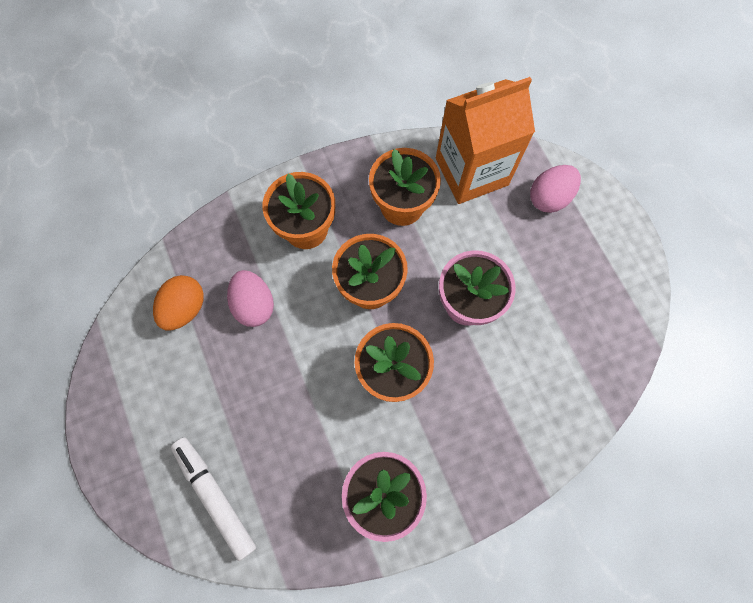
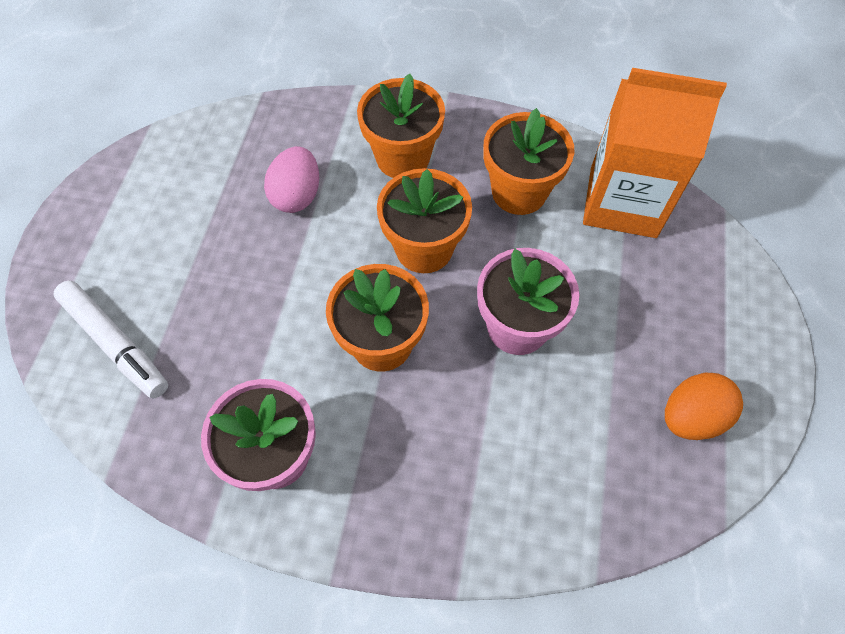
camera: 35 degrees right, 10 degrees down
orange egg [153,275,204,330] -> orange egg moved to [665,373,743,440]
white marker [171,437,256,561] -> white marker turned 135 degrees clockwise [54,281,168,399]
pink egg [530,165,581,213] -> none

